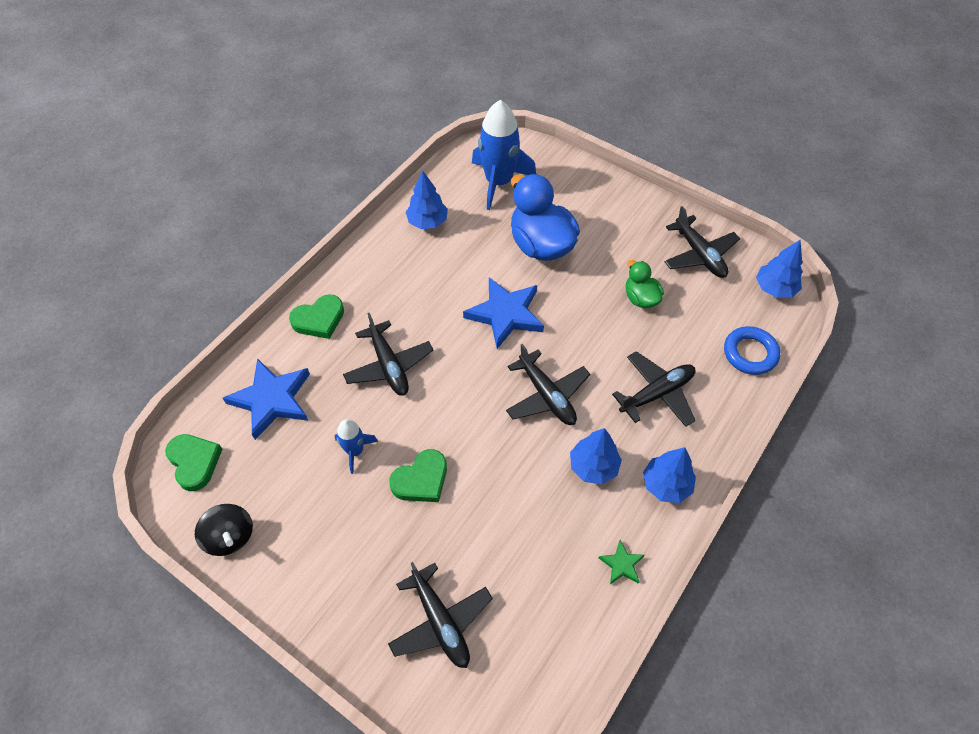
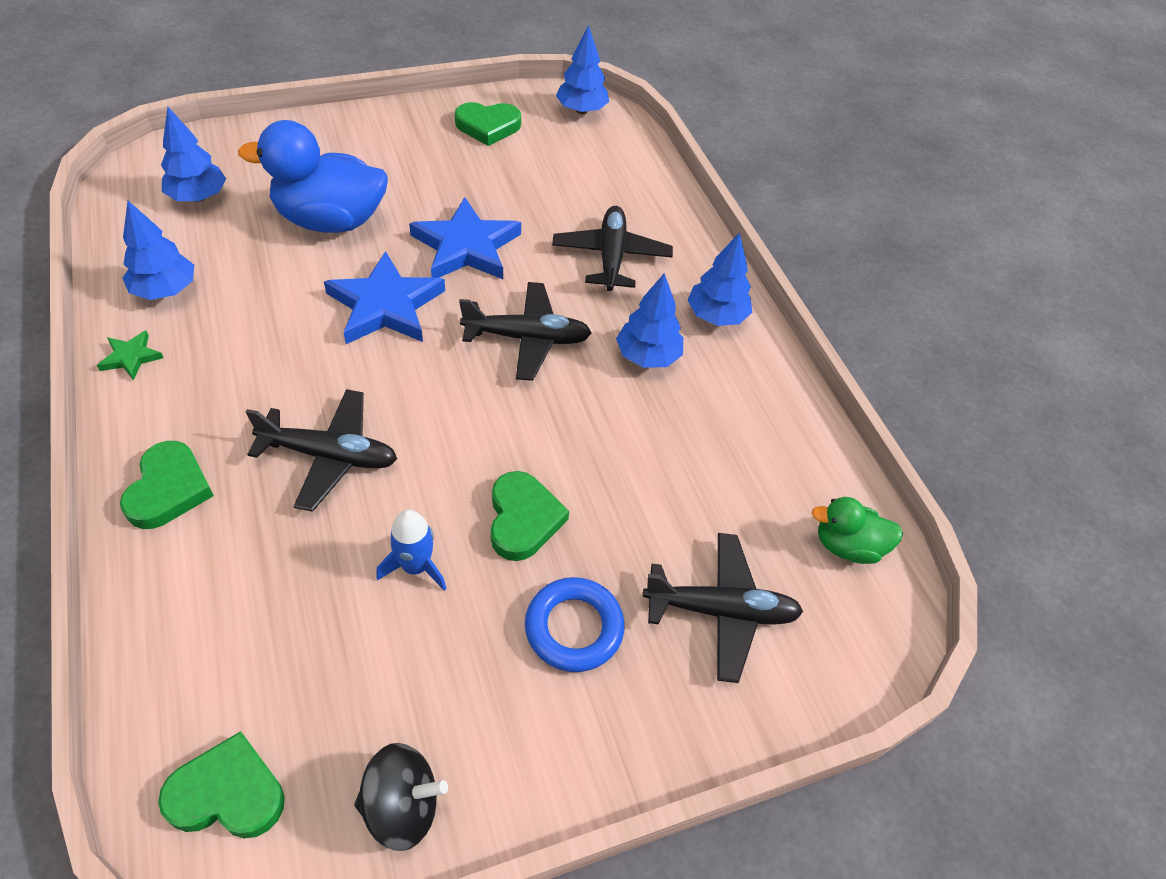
camera: 60 degrees left, 5 degrees down
blue star [223,358,310,440] -> blue star moved to [409,197,521,279]
blue rocket [472,100,536,210] -> blue tree [161,107,226,202]
green star [599,540,644,584] -> green star moved to [97,330,163,380]
green duck [626,260,664,308] -> green duck moved to [811,497,903,564]
black plane [664,206,740,278] -> green heart [455,102,521,146]
blue ring [724,326,780,375] -> blue ring moved to [525,577,625,672]

